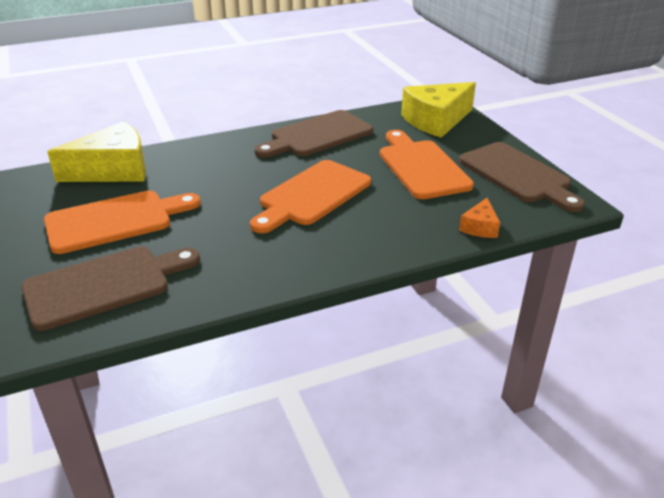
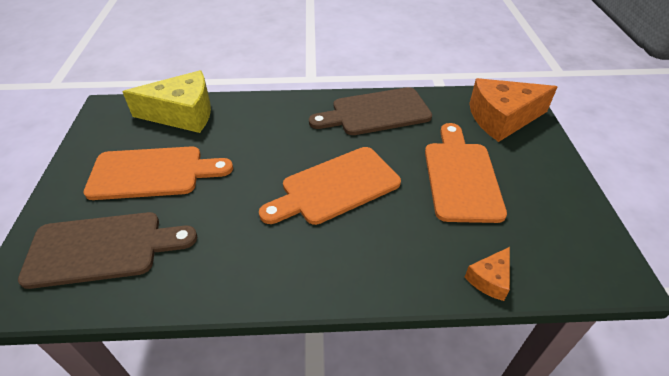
camera: 20 degrees right, 10 degrees up
yellow cheese [401,82,476,138] -> orange cheese [469,78,557,142]
brown cutting board [459,142,585,212] -> none

